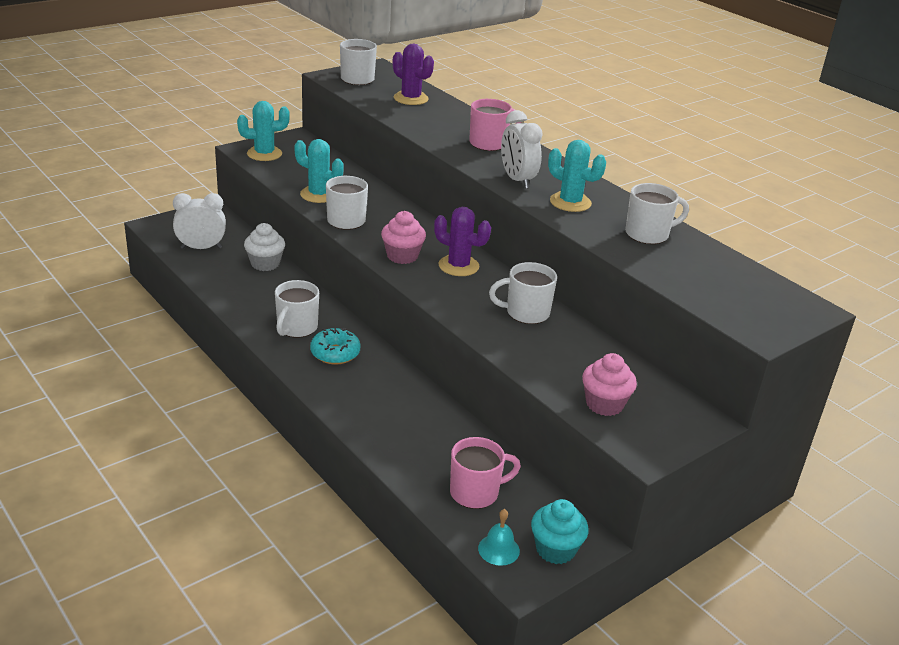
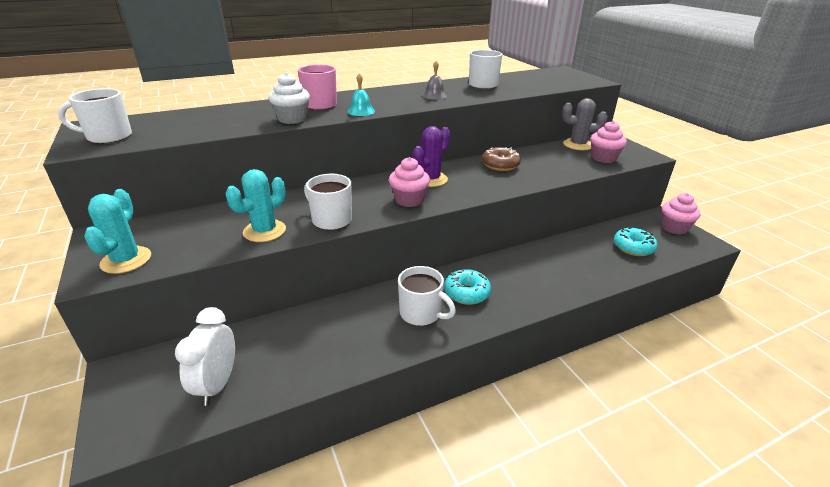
camera: 75 degrees left, 0 degrees up
white cupcake [244,223,285,271] -> white cupcake moved to [268,72,310,124]
purple cactus [393,44,434,105] -> none
pink mug [450,437,521,509] -> turquoise donut [614,227,658,256]
turquoise bell [478,509,520,566] -> turquoise bell moved to [347,73,375,116]
white mug [489,262,557,324] -> brown donut [482,147,521,171]
white clock [501,110,543,189] -> none
turquoise cupcake [531,499,589,564] -> pink cupcake [662,193,700,234]
turquoise cactus [548,140,606,212] -> grey bell [422,61,447,100]
none -> grey cactus [562,98,608,150]

